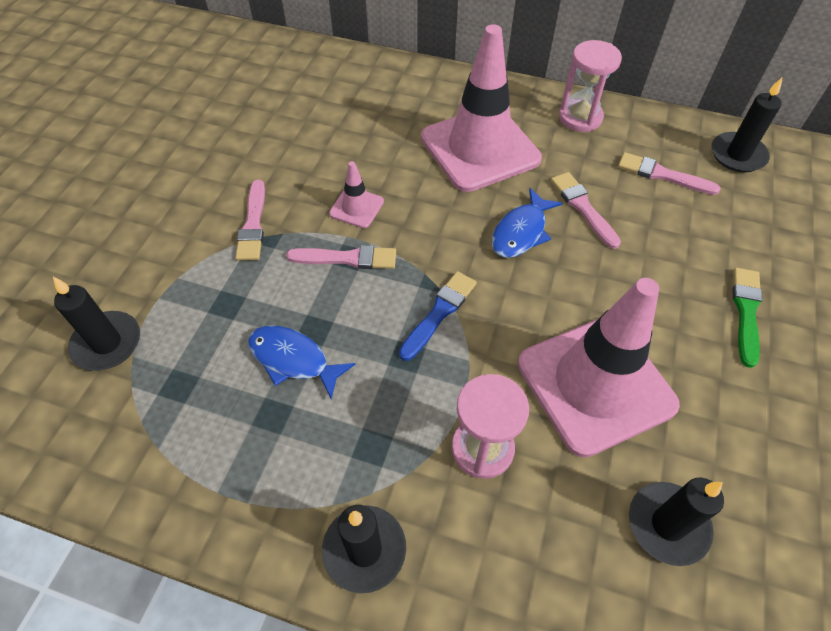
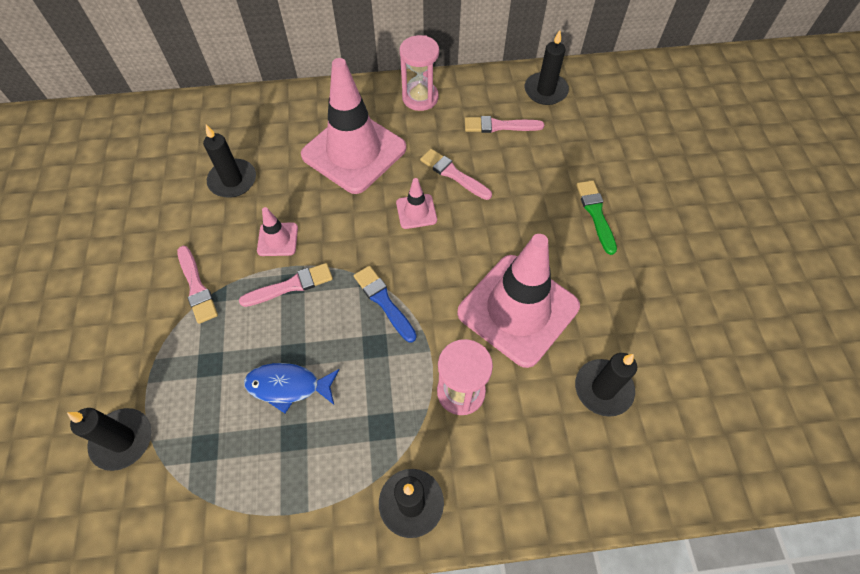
camera: 25 degrees left, 5 degrees up
blue brush [399,271,477,361] -> blue brush turned 45 degrees counterclockwise [354,266,417,342]
blue fish [492,188,563,258] -> pink traffic cone [396,178,437,229]
none -> black candle [203,125,256,198]

